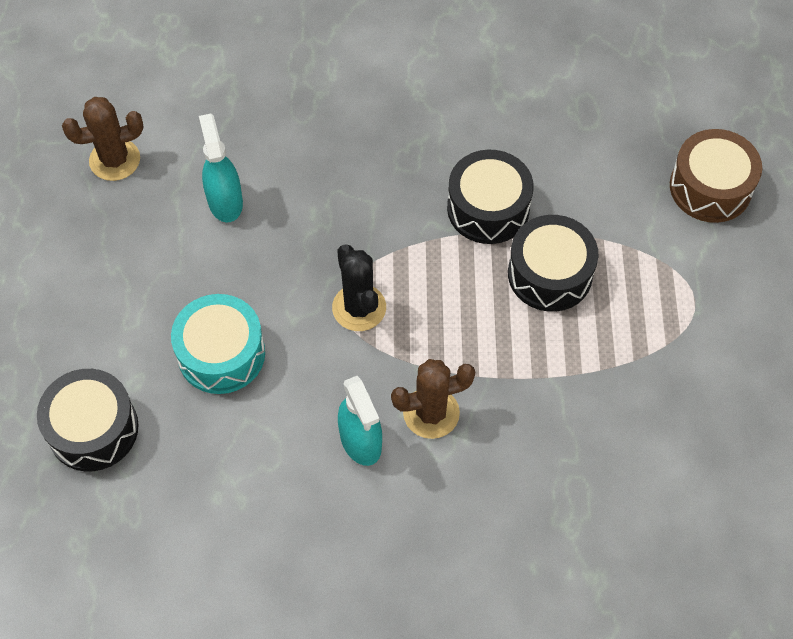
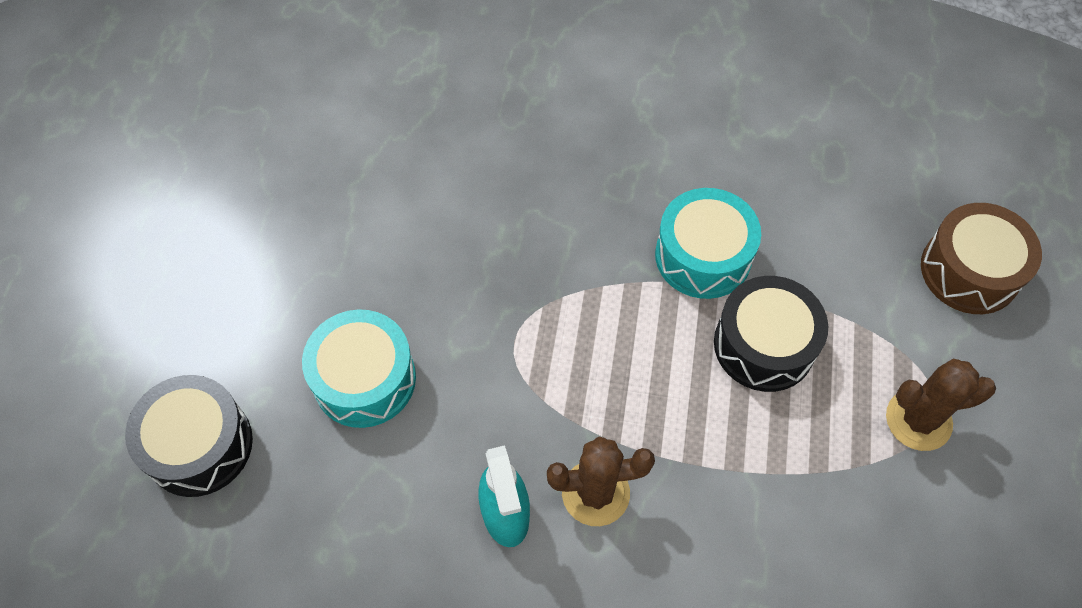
camera: 10 degrees right, 0 degrees up
brown cactus [62,97,144,181] -> brown cactus moved to [886,359,996,451]
turquoise spray bottle [199,114,243,223] -> none
black cactus [332,244,386,331] -> none
black drum [447,150,533,244] -> turquoise drum [655,188,761,299]

